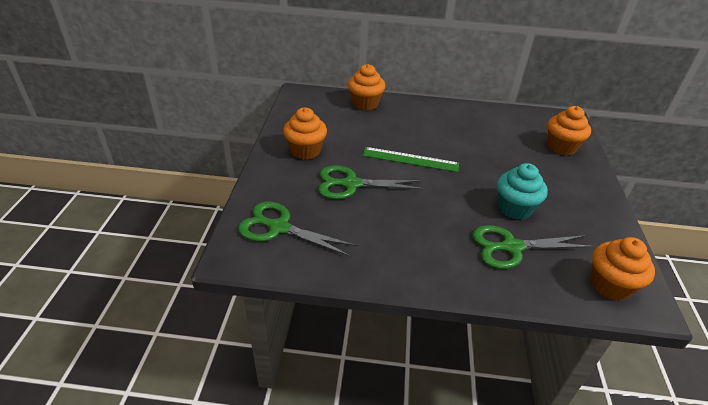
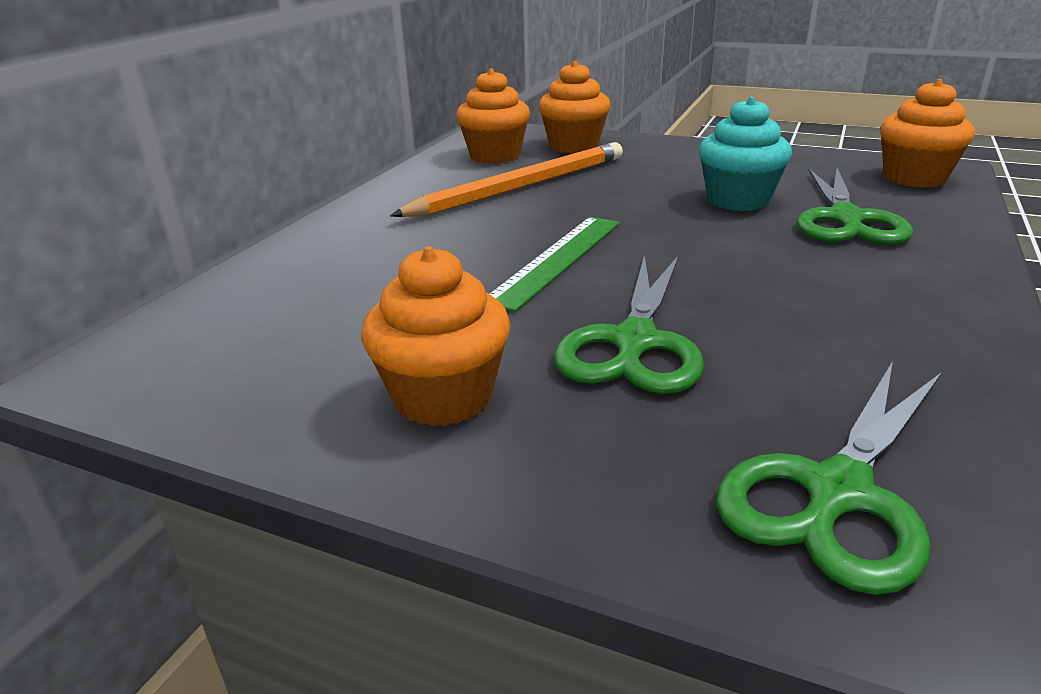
camera: 70 degrees left, 10 degrees down
orange cupcake [348,64,386,111] -> orange cupcake moved to [456,69,530,164]
none -> orange pencil [390,142,623,217]

